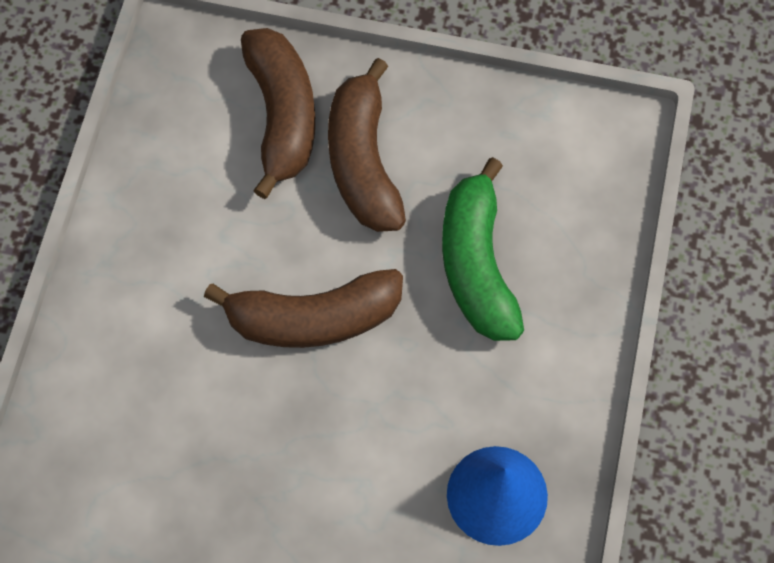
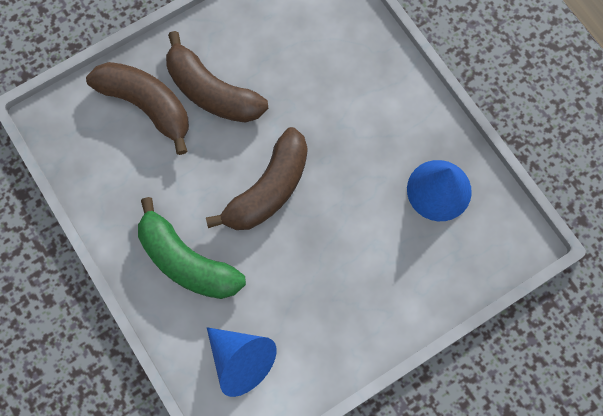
camera: 45 degrees left, 5 degrees up
green banana [442,157,524,341] -> green banana moved to [138,197,246,299]
none -> blue cone [207,327,277,397]

